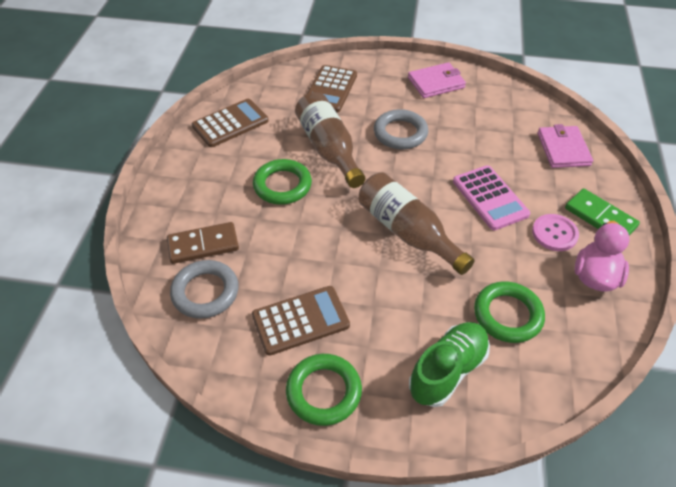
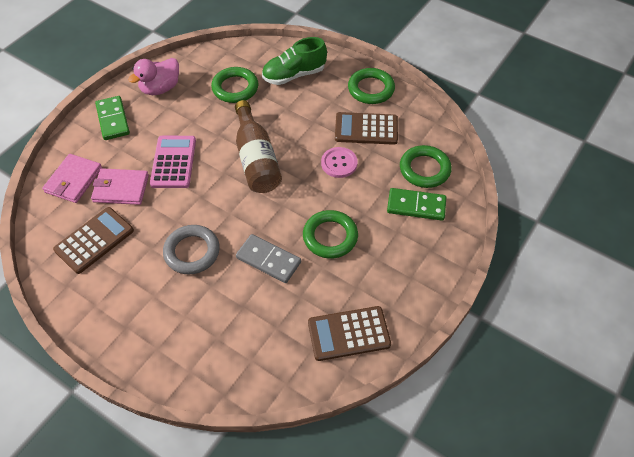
camera: 155 degrees left, 5 degrees up
brown domino [167,222,239,264] -> green domino [387,188,446,221]
grey ring [170,260,238,319] -> green ring [400,145,452,188]
brown bottle [295,92,365,188] -> grey domino [236,234,301,283]
brown calculator [307,65,357,112] -> brown calculator moved to [53,207,134,274]
pink wallet [408,62,466,98] -> pink wallet moved to [91,168,149,205]
pink button [532,214,579,251] -> pink button moved to [321,147,358,178]

